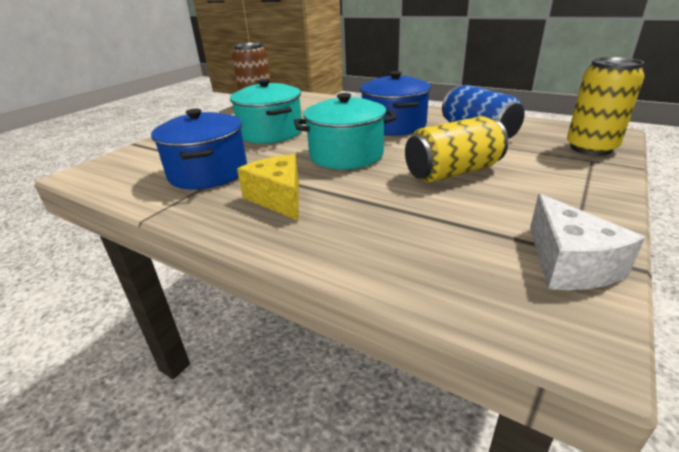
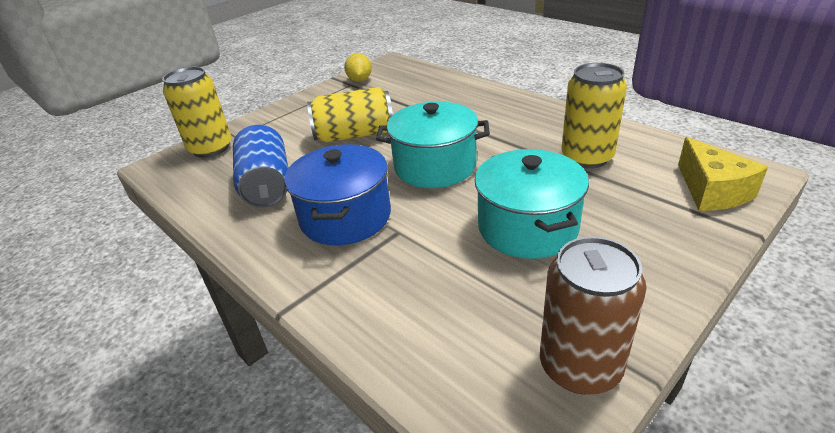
camera: 165 degrees left, 5 degrees up
blue pot [151,109,247,189] -> yellow can [561,63,627,169]
yellow cheese [237,154,299,221] -> yellow cheese moved to [678,137,768,211]
white cheese [530,194,645,290] -> yellow lemon [344,53,372,82]

